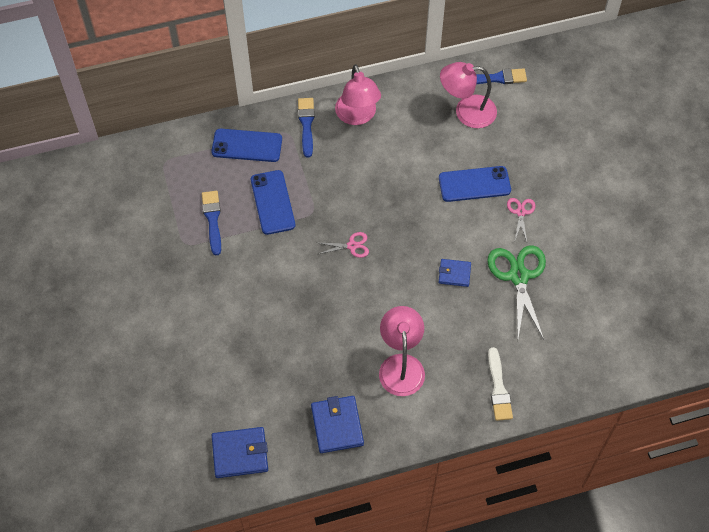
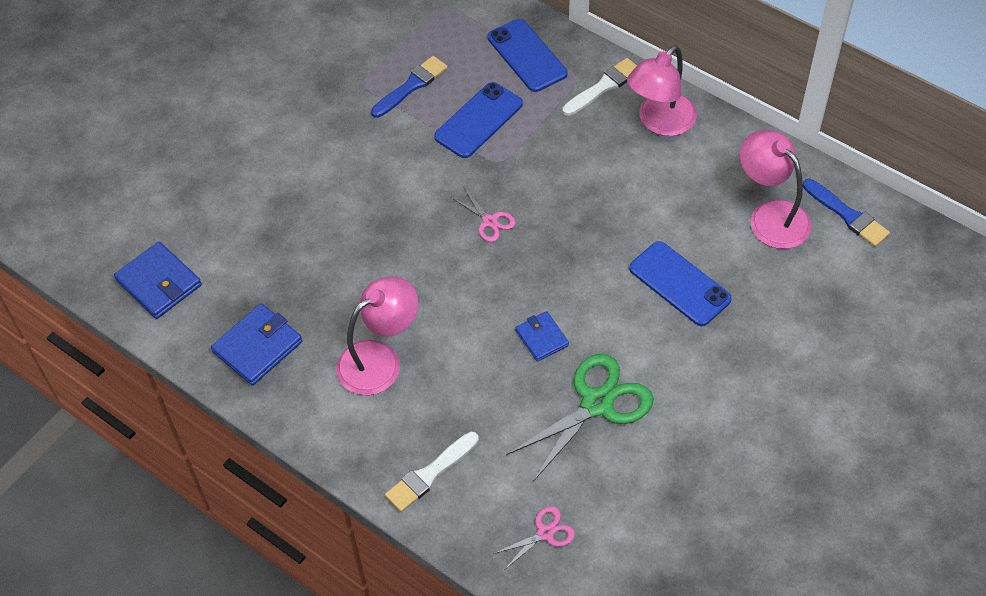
camera: 55 degrees right, 5 degrees down
blue brush [298,98,315,158] -> white brush [562,58,637,116]
pink scissors [507,198,535,241] -> pink scissors moved to [493,506,575,570]

